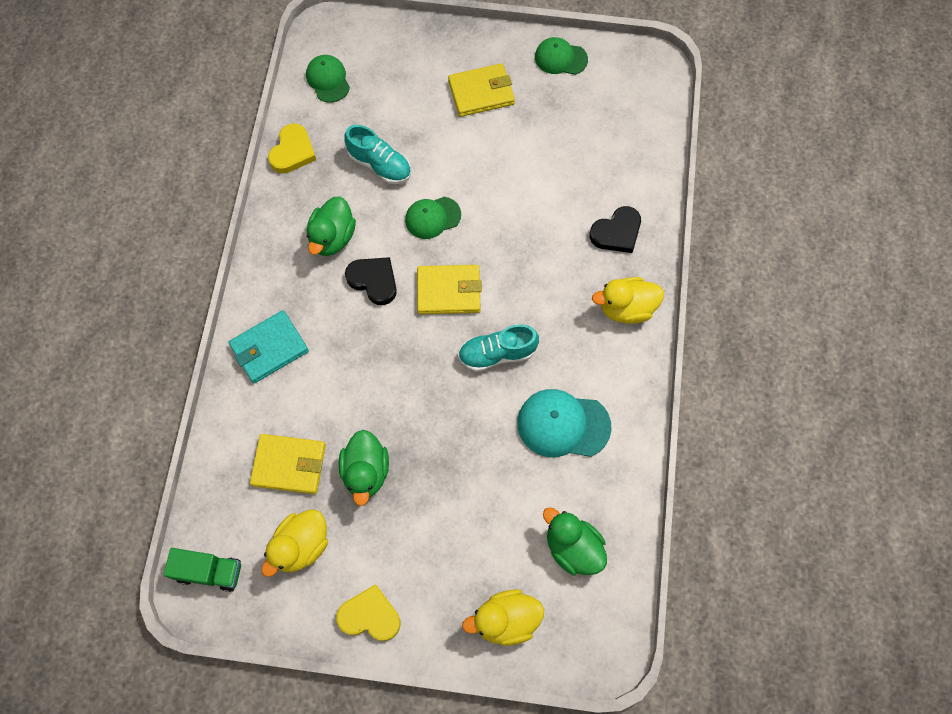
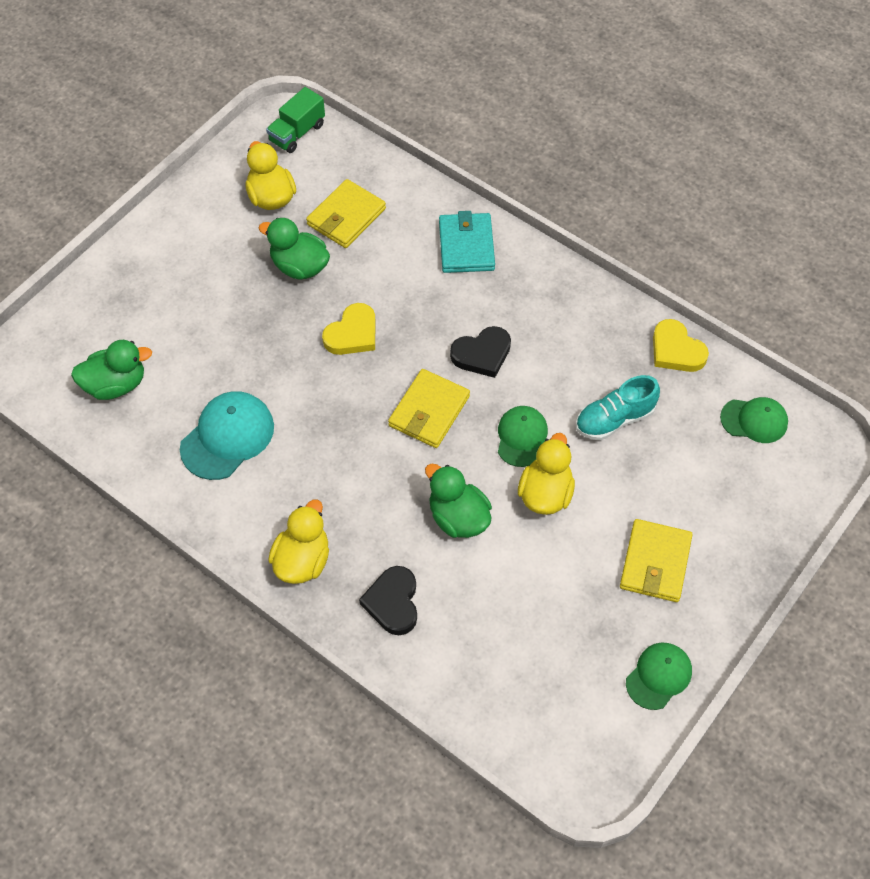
camera: 120 degrees right, 10 degrees down
green duck [307,196,356,256] -> green duck moved to [425,464,492,538]
yellow heart [336,584,400,641] -> yellow heart moved to [322,303,376,355]
turquoise shoe [458,324,539,372] -> none
yellow duck [462,590,544,646] -> yellow duck moved to [518,433,575,515]

